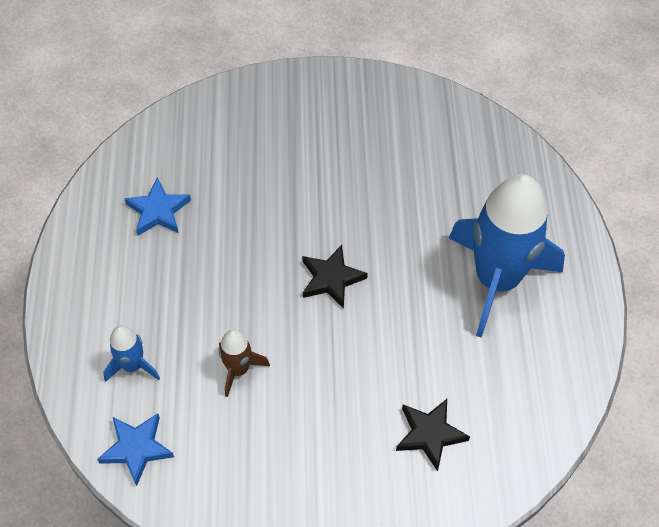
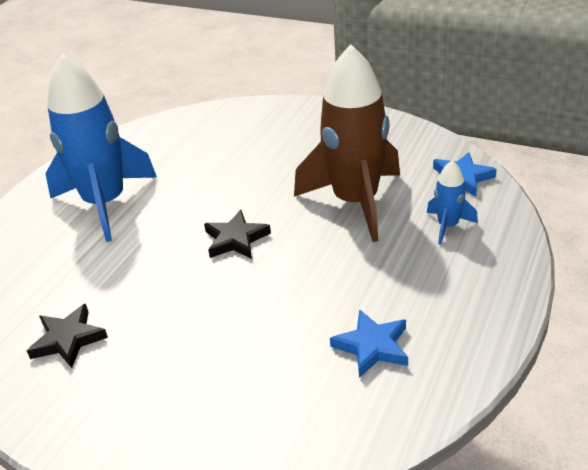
camera: 150 degrees left, 20 degrees down
brown rocket [219,329,270,397] -> brown rocket [294,44,400,242], size x2.26
black star [396,399,470,471] -> black star moved to [27,304,108,368]

